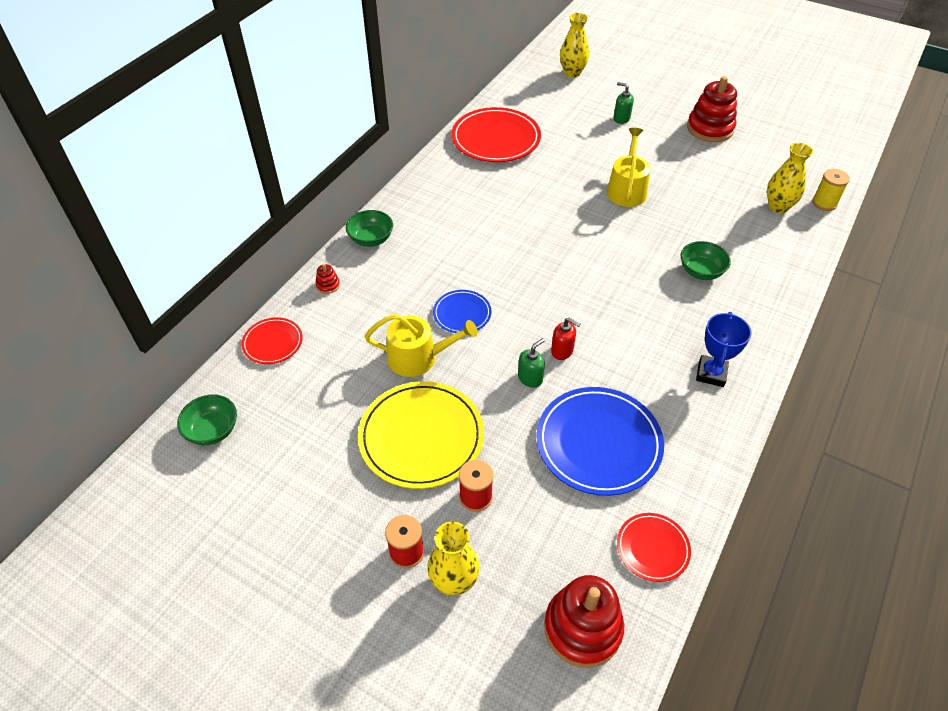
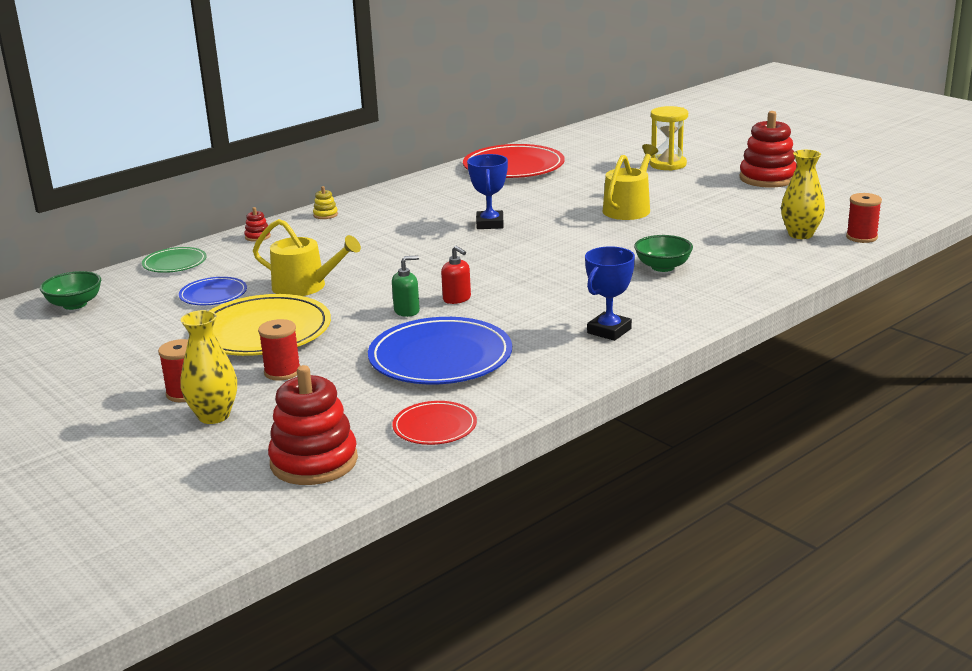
camera: 20 degrees right, 25 degrees down
red plate [241,317,303,364] -> green plate [142,247,207,273]
green bowl [346,210,393,247] -> yellow stacking toy [313,186,338,219]
blue plate [433,290,491,333] -> blue plate moved to [179,277,247,305]
yellow vase [560,13,589,77] -> none
green soap dispenser [614,82,634,124] -> yellow hourglass [650,106,688,171]
yellow spool [812,169,850,211] -> red spool [846,193,882,243]
none -> blue trophy [467,154,508,229]

